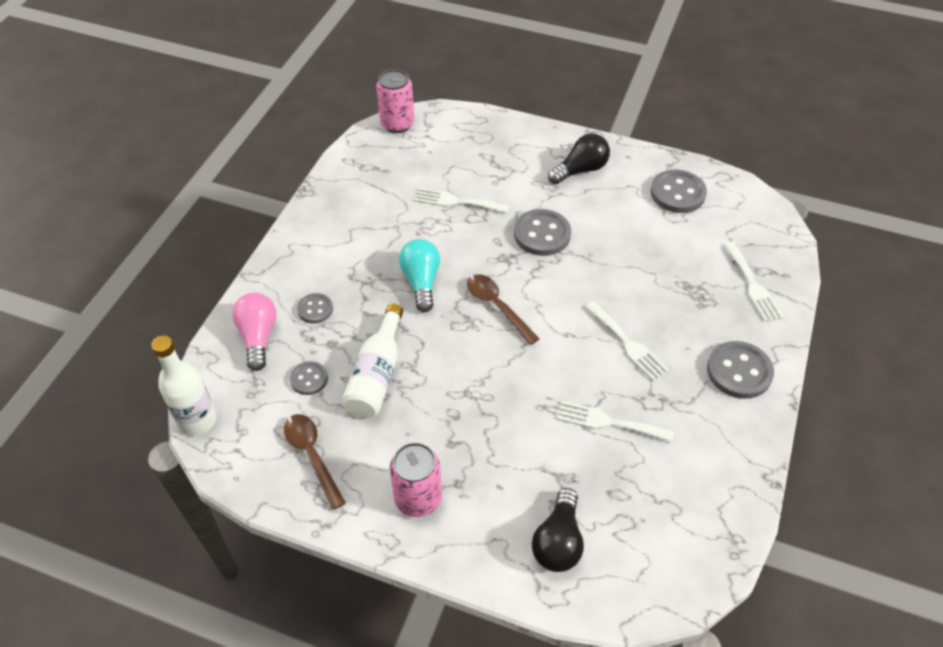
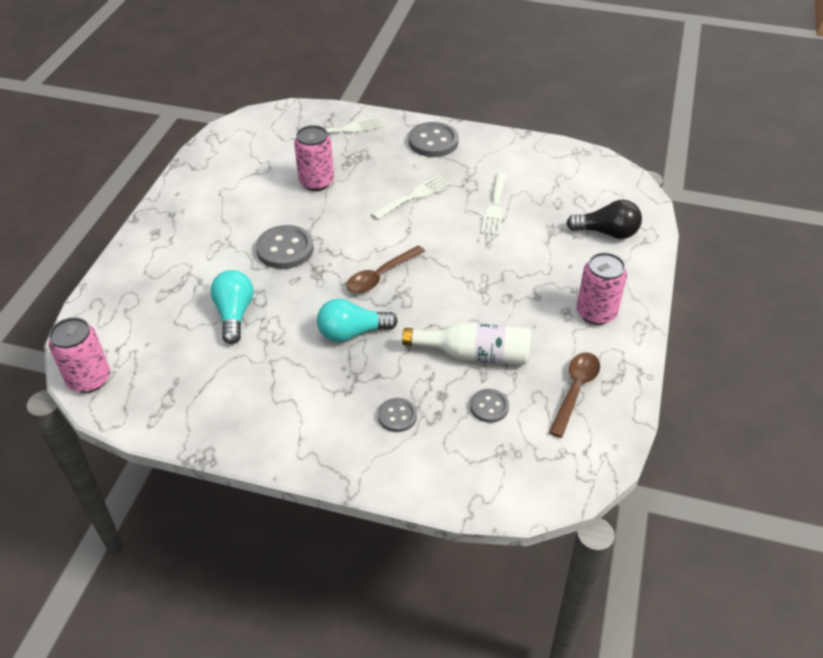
camera: 95 degrees left, 5 degrees down
white bottle [151,335,217,436] -> none
pink light bulb [232,293,277,371] -> none
brown spoon [284,414,346,510] -> brown spoon turned 150 degrees clockwise [549,352,600,438]
white fork [414,188,509,213] -> turquoise light bulb [210,270,253,344]
black light bulb [548,134,610,184] -> none
grey button [650,170,707,213] -> none
none -> pink can [294,125,334,191]

